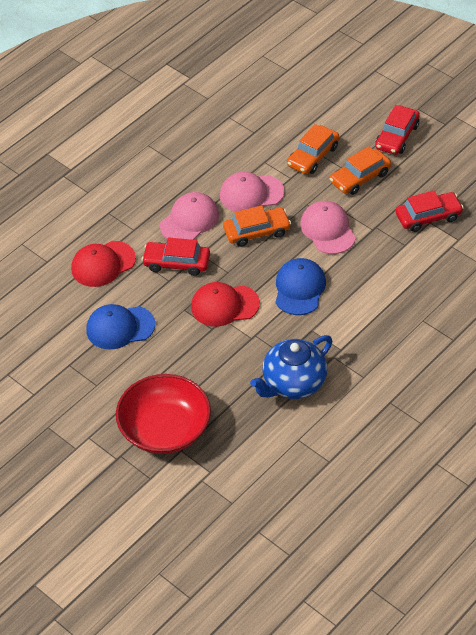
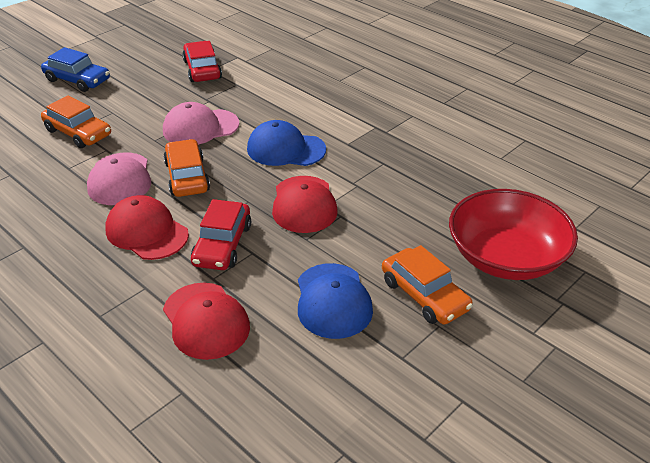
camera: 90 degrees left, 10 degrees down
pink cap [160,192,219,240] -> red cap [105,195,189,260]
blue teapot [250,335,333,399] -> none
orange car [330,146,391,195] -> orange car moved to [382,245,473,325]
red car [375,105,420,155] -> blue car [41,47,110,92]

